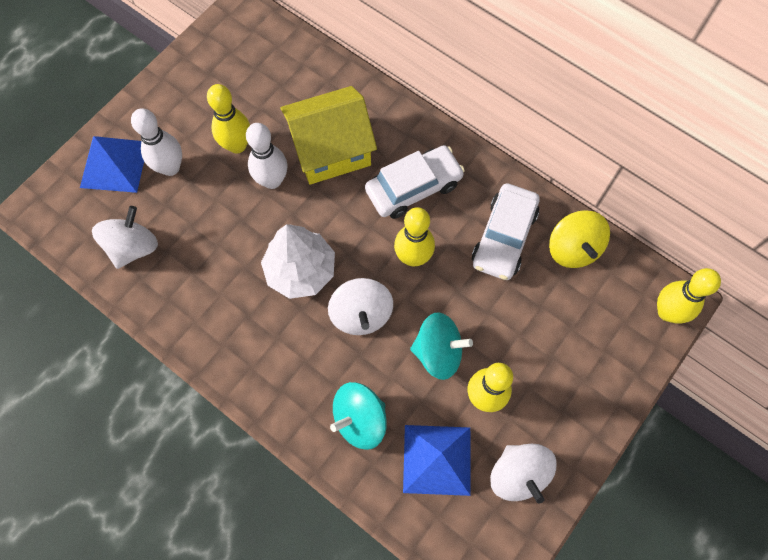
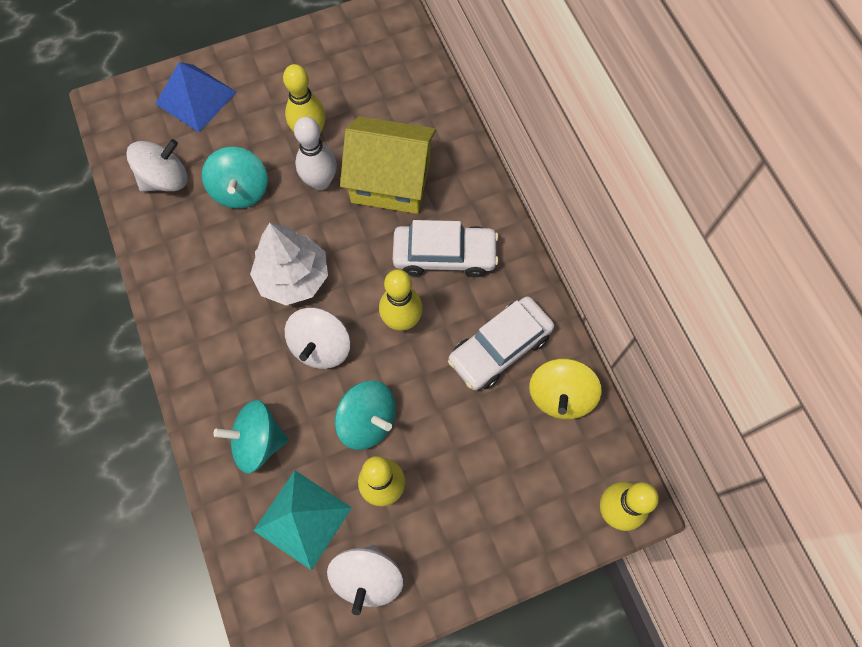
camera: 30 degrees right, 0 degrees up
white bowling pin [131,108,182,176] -> none
blue pyramid [403,425,471,496] -> turquoise pyramid [253,470,352,570]
none -> turquoise spinning top [202,147,268,209]

